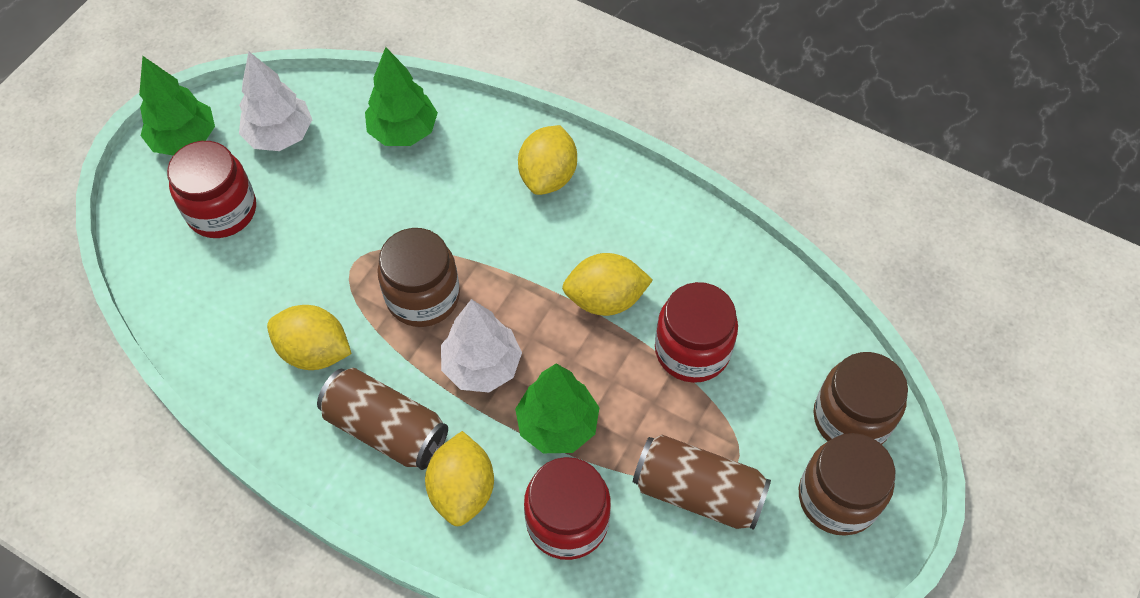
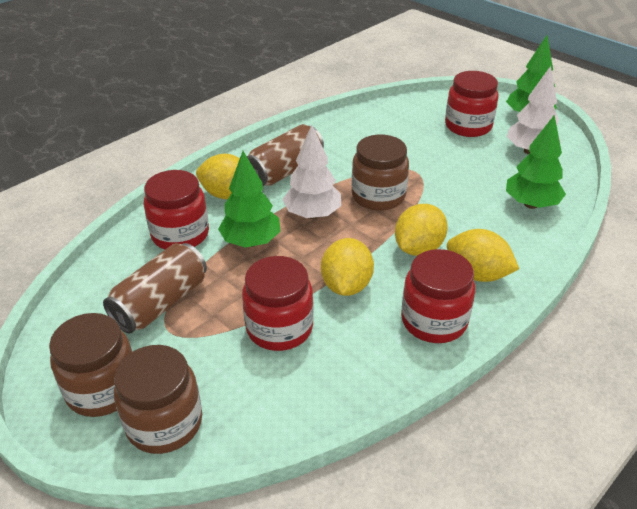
camera: 105 degrees right, 20 degrees down
yellow lemon [267,305,352,370] -> yellow lemon moved to [395,204,448,256]
none -> red jar [401,249,475,343]

